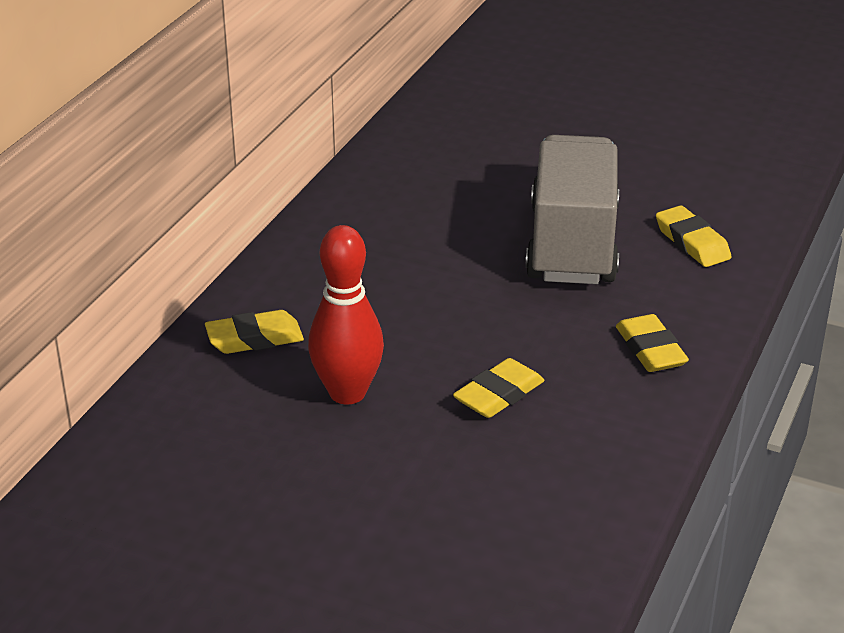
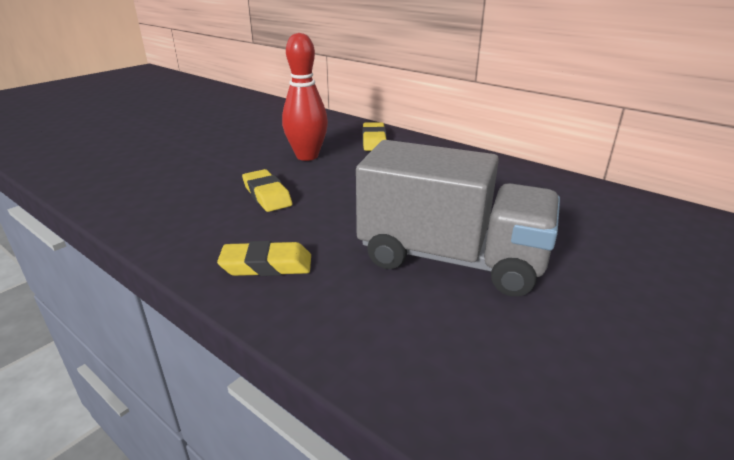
camera: 105 degrees right, 5 degrees down
yellow eraser [656,205,731,267] -> none

